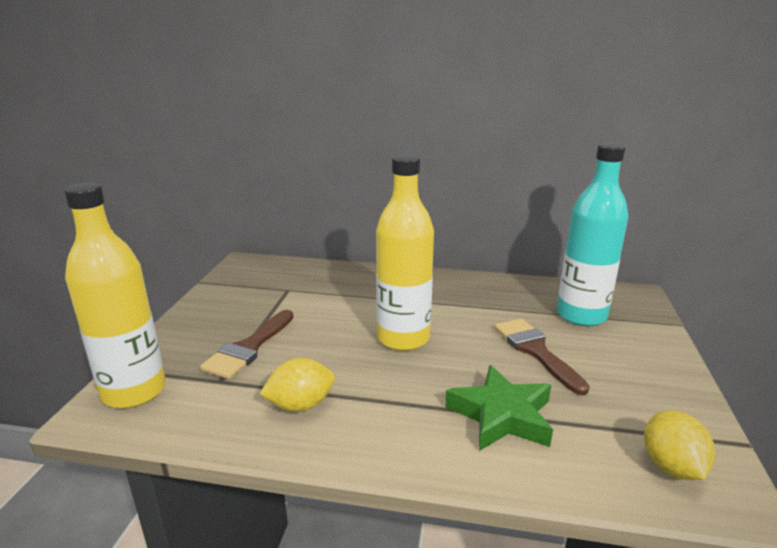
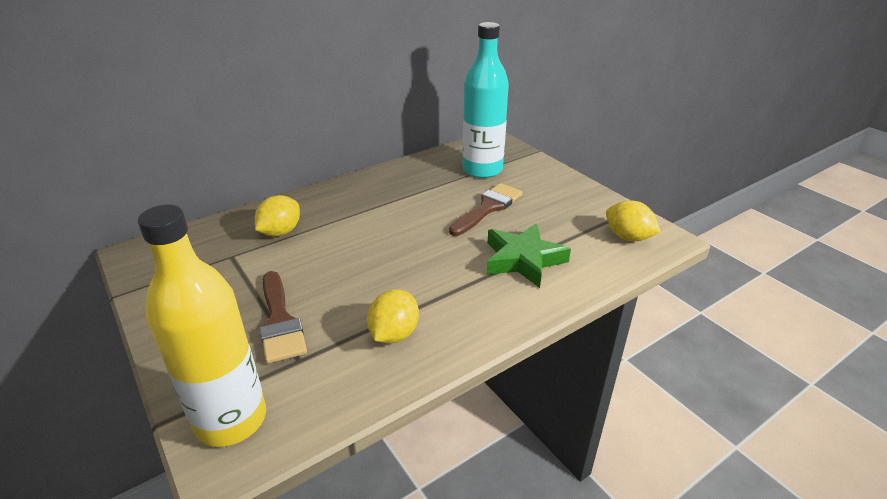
camera: 45 degrees left, 10 degrees up
yellow bottle [376,154,434,351] -> none
brown brush [495,318,590,395] -> brown brush turned 105 degrees clockwise [449,183,523,236]
none -> yellow lemon [255,195,300,236]

